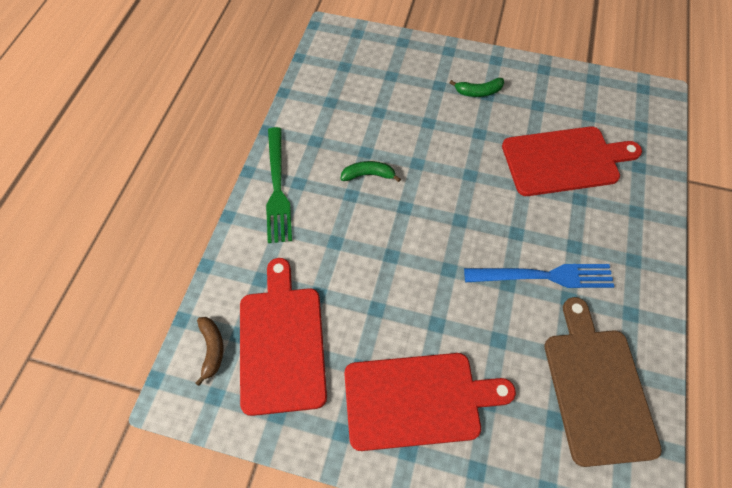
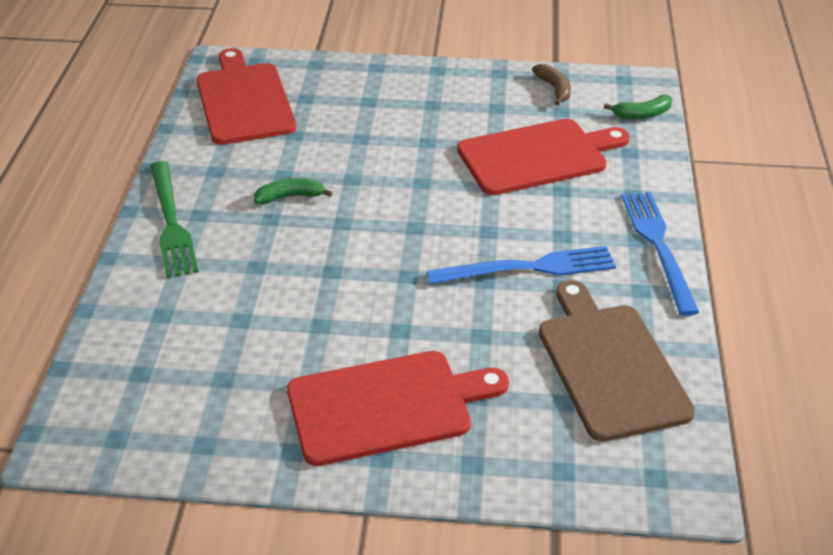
camera: 10 degrees left, 20 degrees down
brown banana [195,317,223,386] -> brown banana moved to [532,64,571,106]
red cutting board [240,258,327,416] -> red cutting board moved to [196,48,296,145]
green banana [450,78,504,97] -> green banana moved to [604,94,672,119]
none -> blue fork [621,192,699,316]

